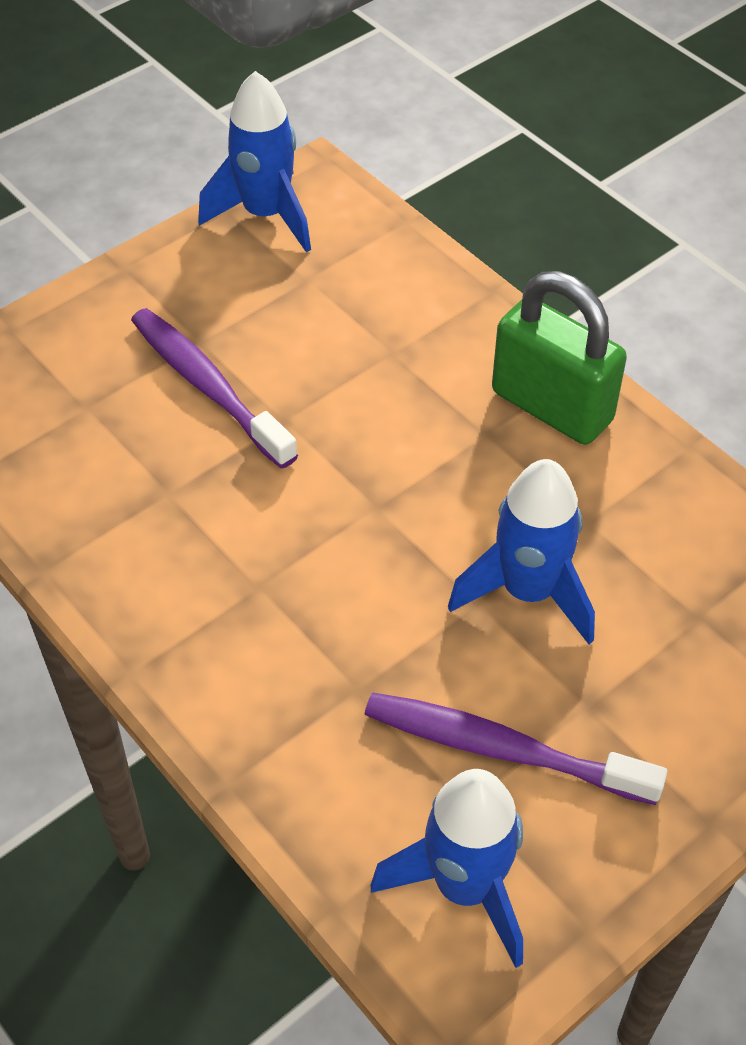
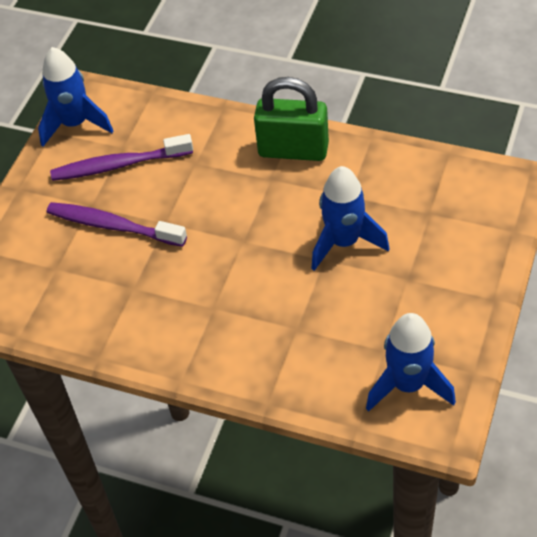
camera: 25 degrees left, 0 degrees up
purple toothbrush [364,692,667,805] -> purple toothbrush moved to [50,134,193,181]

